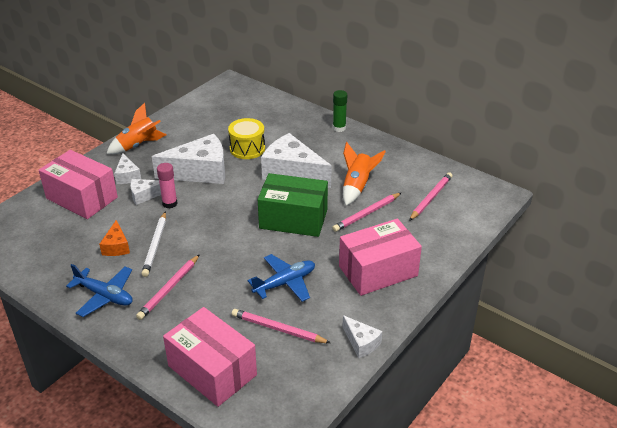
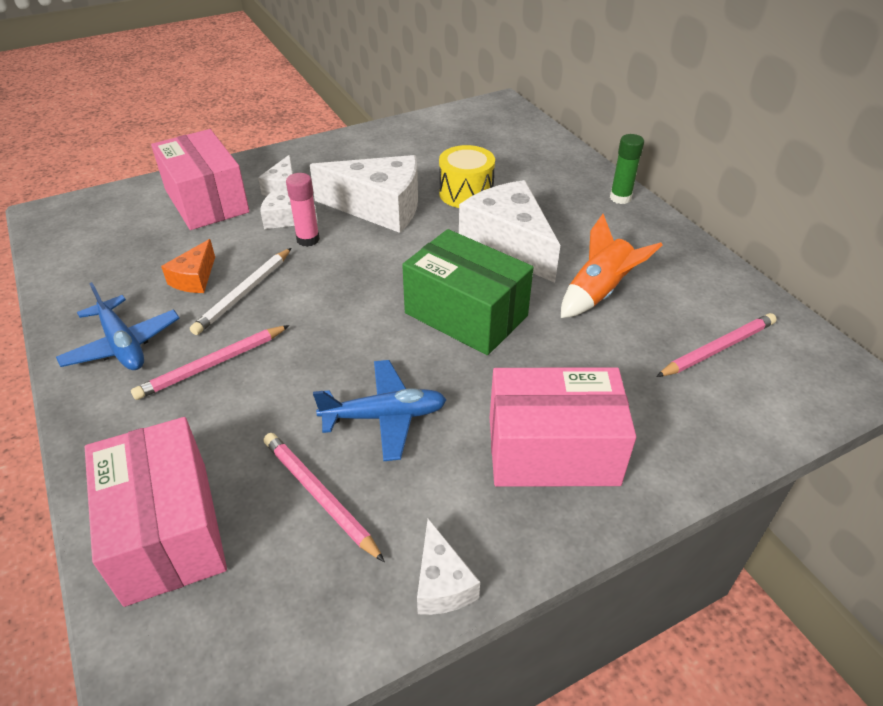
camera: 25 degrees right, 5 degrees up
orange rocket [106,103,167,154] -> none
pink pencil [332,193,401,232] -> none

